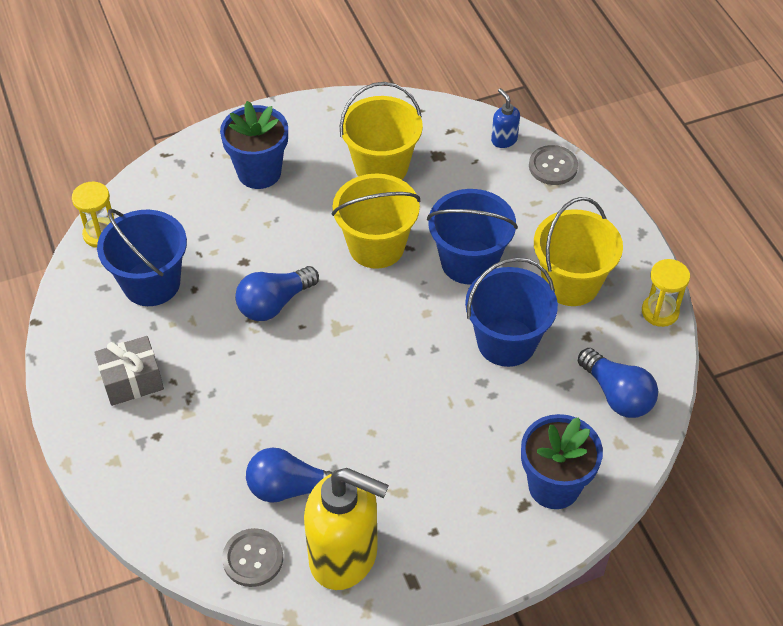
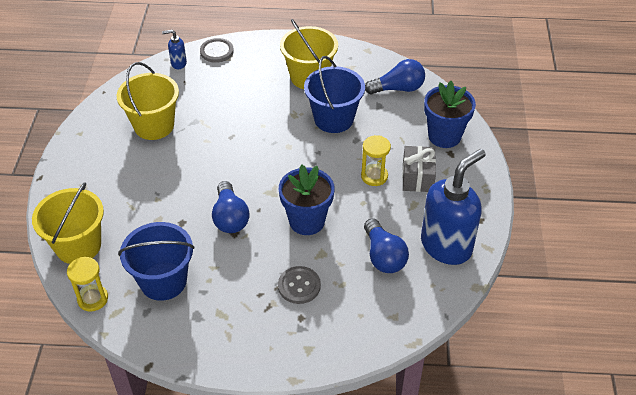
camera: 65 degrees left, 5 degrees down
grey gift [94,336,164,406] -> grey gift moved to [402,146,436,192]
blue flower pot [220,101,288,189] -> blue flower pot moved to [279,165,334,235]
grey button [222,528,283,587] -> grey button moved to [278,266,321,304]
blue light bulb [246,448,333,503] -> blue light bulb turned 45 degrees counterclockwise [364,218,409,273]
yellow soap dispenser [304,468,389,590] -> blue soap dispenser [421,149,486,265]
yellow bucket [331,173,420,269] -> yellow bucket moved to [32,182,104,264]
blue bucket [427,189,518,284] -> none
yellow hourglass [642,259,690,327] -> yellow hourglass moved to [361,135,391,186]

